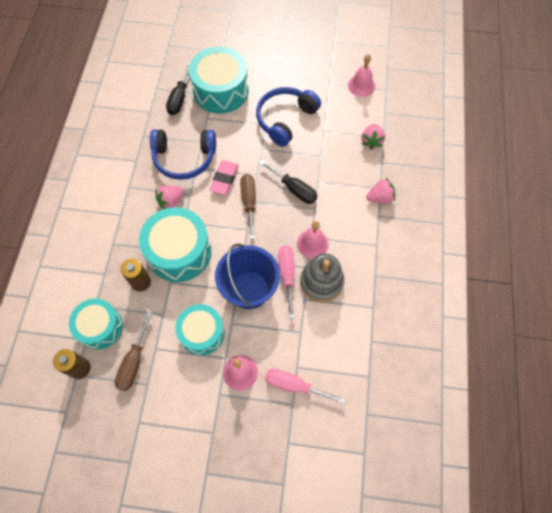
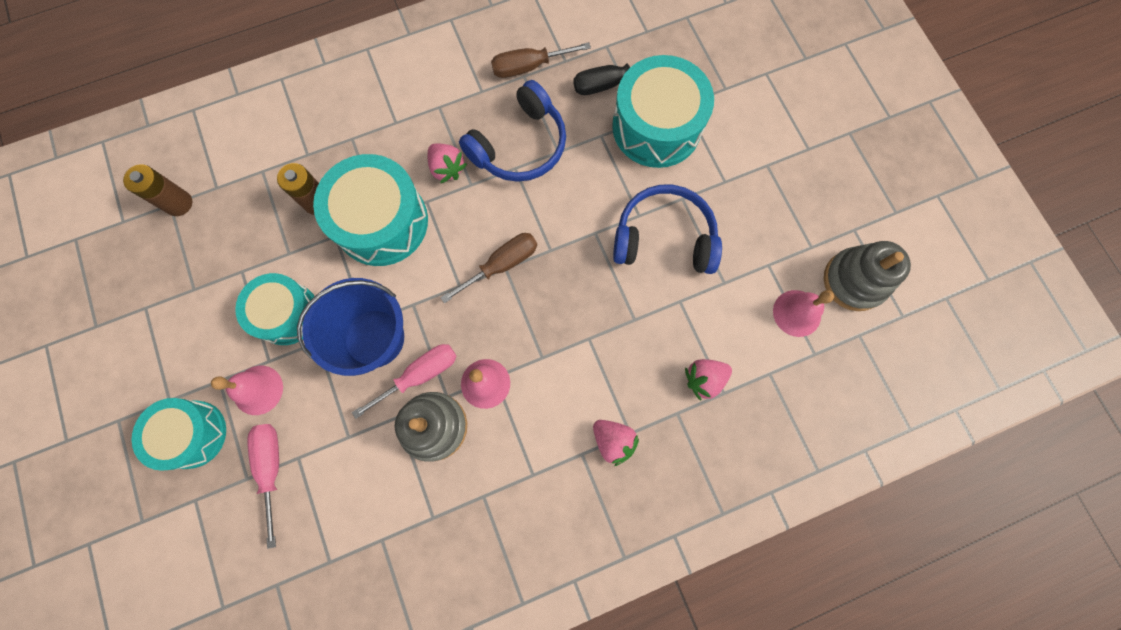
camera: 60 degrees right, 10 degrees up
turquoise drum [69,298,123,350] -> turquoise drum moved to [132,398,226,471]
brown screwdriver [115,312,152,391] -> brown screwdriver moved to [491,42,591,78]
blue headphones [150,129,216,180] -> blue headphones turned 105 degrees counterclockwise [459,80,566,182]
pink strawberry [155,185,184,209] -> pink strawberry turned 150 degrees counterclockwise [428,143,467,184]
pink eraser [209,160,239,195] -> none
black screwdriver [260,160,317,204] -> none
none -> grey stacking toy [824,241,911,311]

